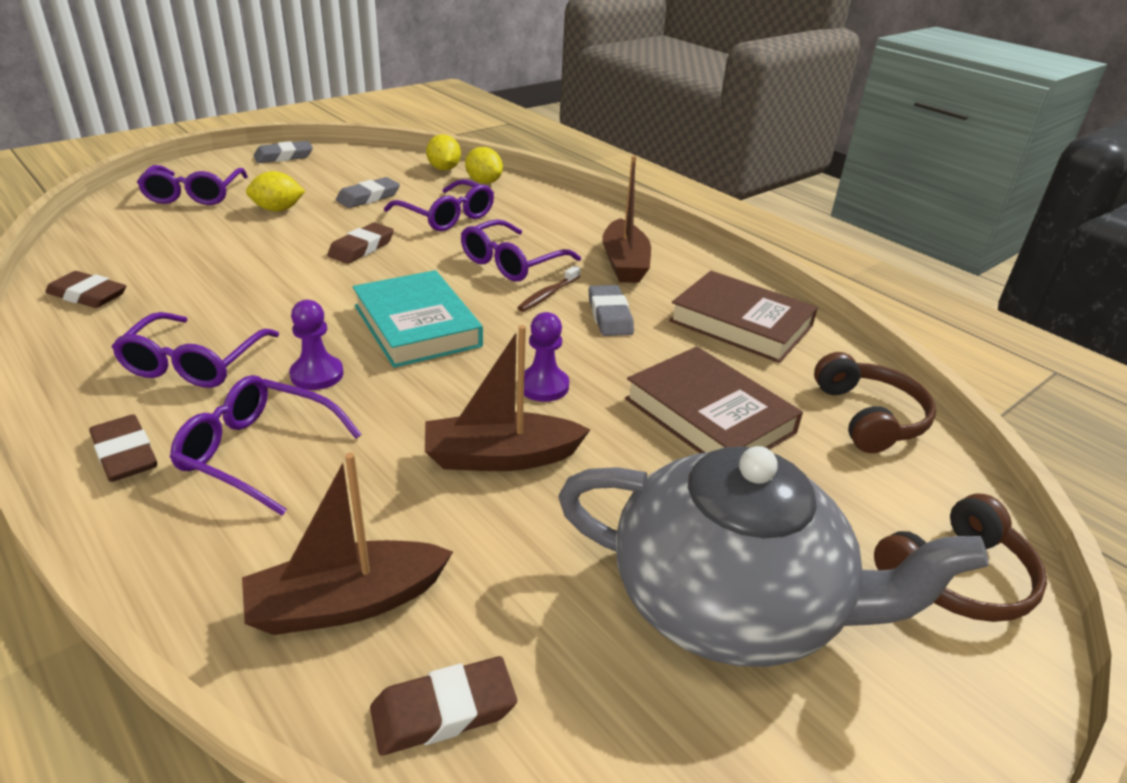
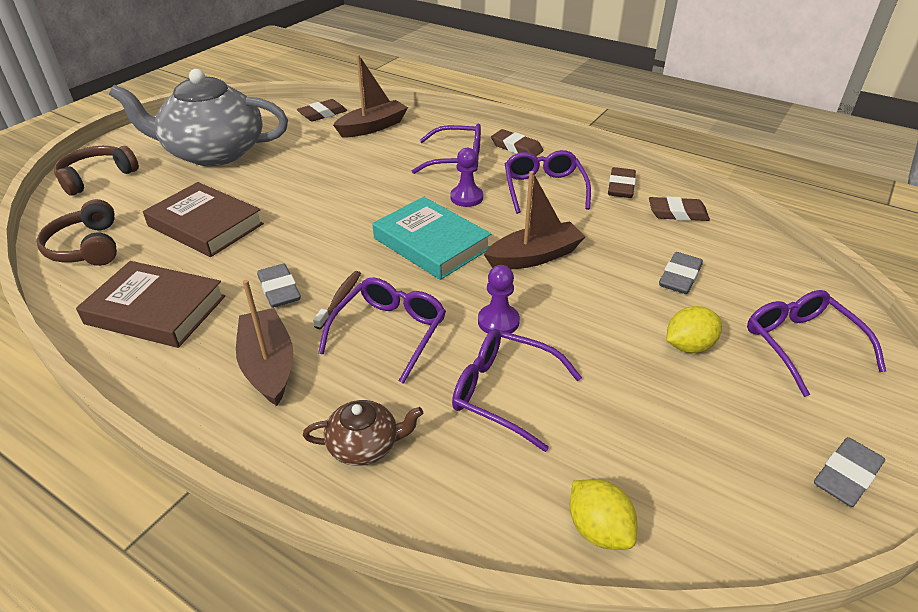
camera: 165 degrees right, 5 degrees up
brown eraser [327,222,394,264] -> brown eraser moved to [608,167,636,198]
grey eraser [336,177,400,208] -> grey eraser moved to [659,252,703,294]
brown boat [425,325,590,471] -> brown boat moved to [484,171,585,269]
yellow lemon [465,147,503,184] -> none
purple pawn [524,312,569,402] -> purple pawn moved to [478,265,520,334]
none -> brown teapot [303,400,423,466]

